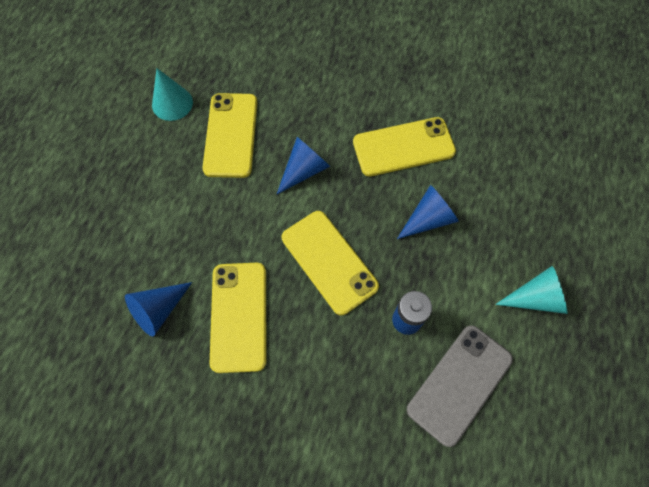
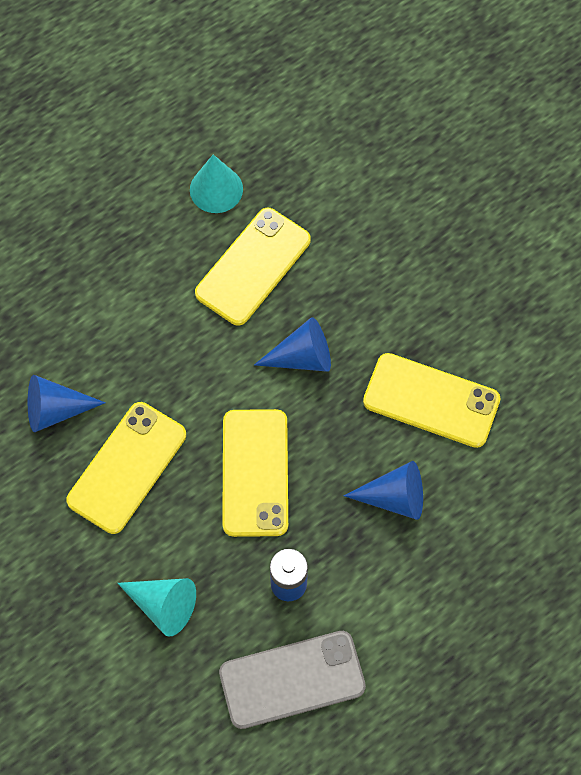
camera: 35 degrees right, 0 degrees up
turquoise cone [495,266,567,314] -> turquoise cone moved to [117,578,196,637]

